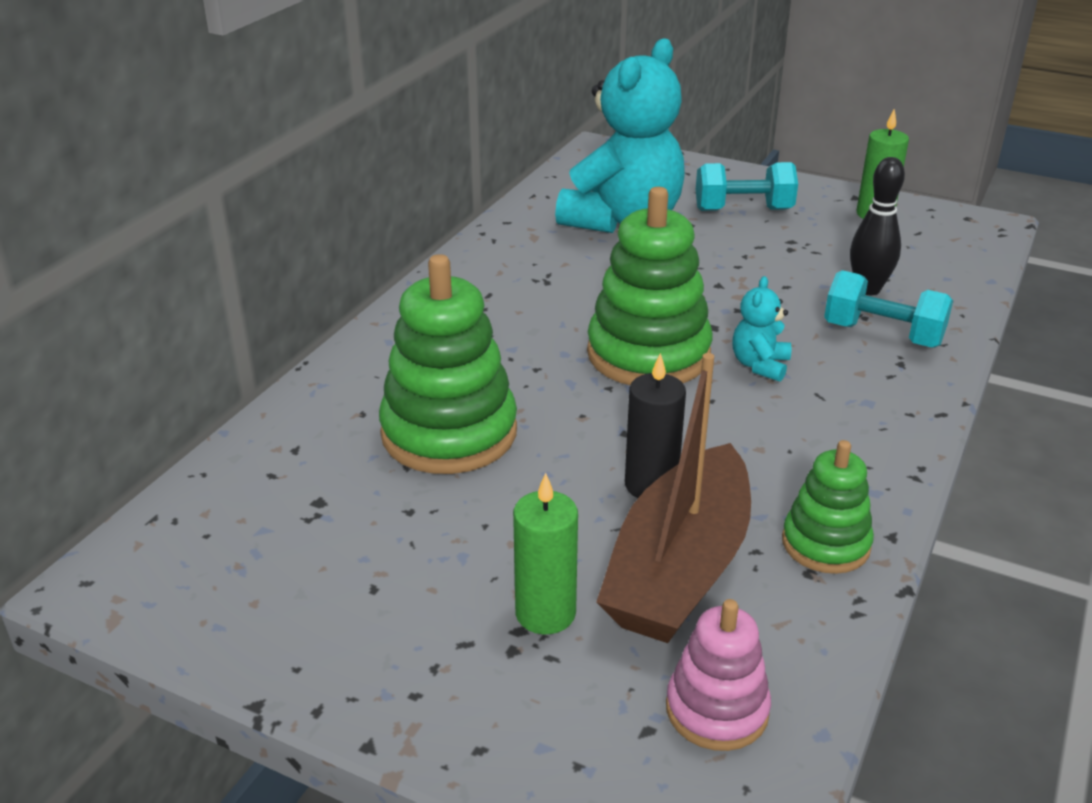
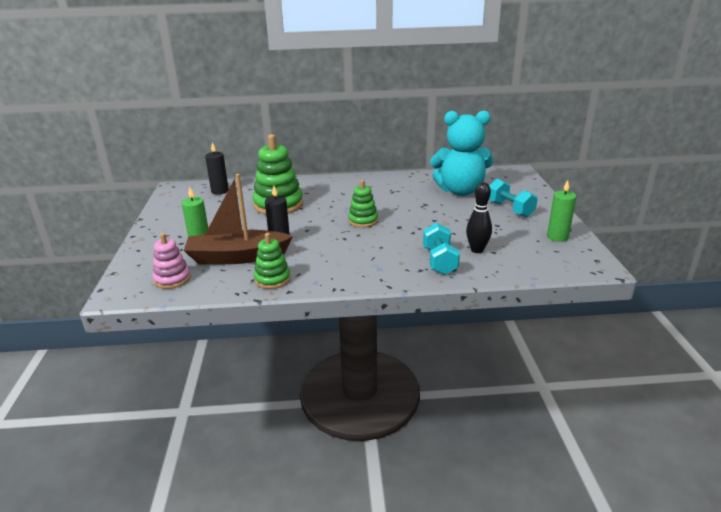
camera: 60 degrees right, 5 degrees down
green stacking toy [587,187,713,385] -> green stacking toy [348,180,378,227], size x0.57
turquoise teddy bear [732,276,791,382] -> none
none -> black candle [205,143,229,195]

